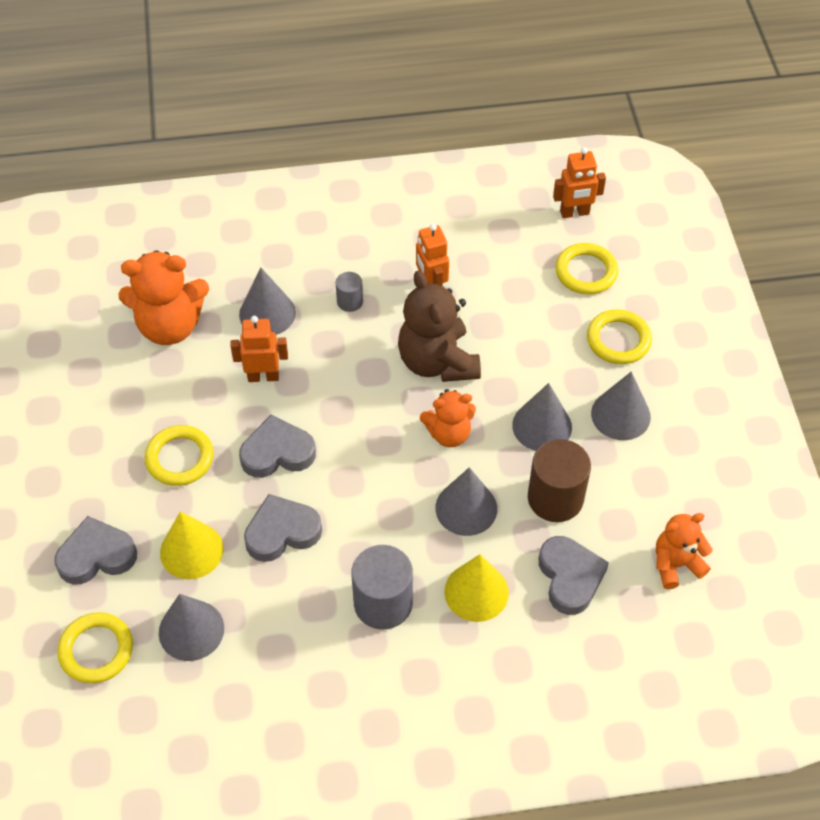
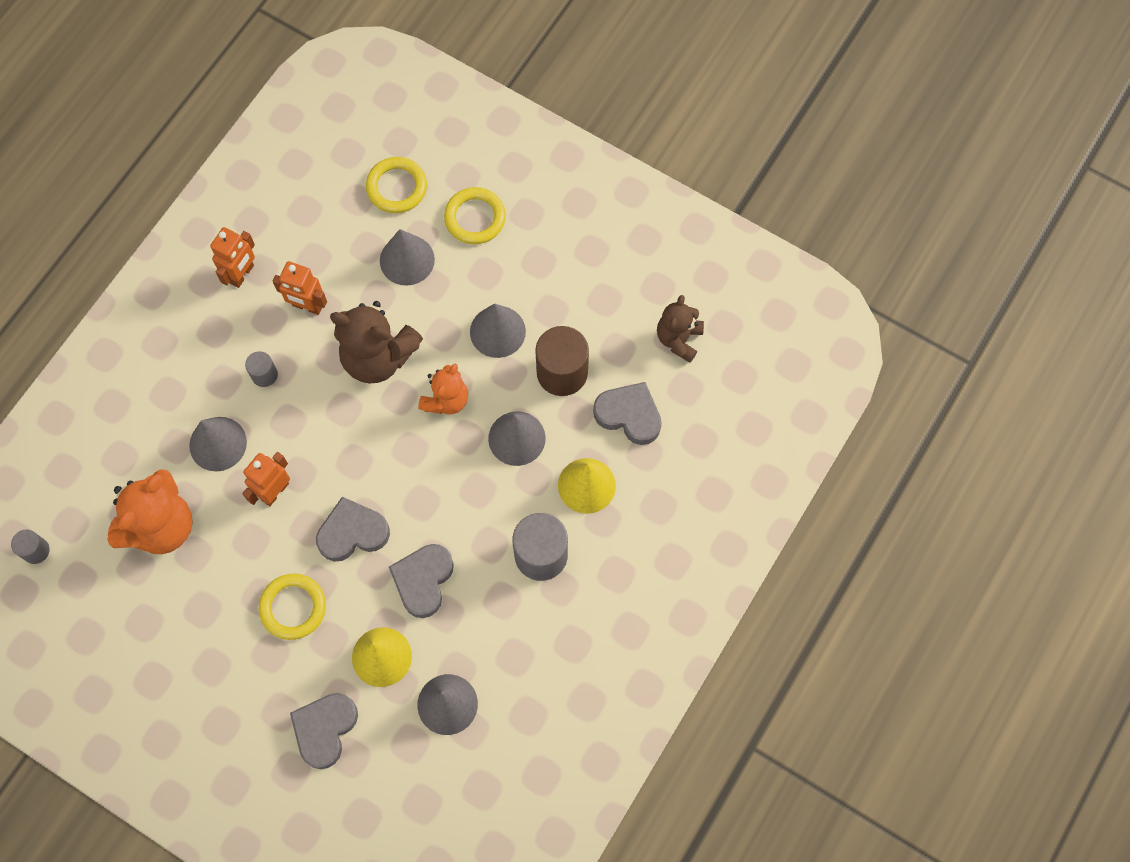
camera: 50 degrees left, 15 degrees up
yellow ring [57,612,133,683] -> none
grey heart [239,415,316,478] -> grey heart turned 45 degrees clockwise [316,497,390,562]
orange robot [553,147,606,218] -> orange robot moved to [210,227,255,288]
grey cone [591,372,651,440] -> grey cone moved to [380,229,435,286]
orange teddy bear [656,513,713,589] -> brown teddy bear [657,295,704,363]
none -> grey cylinder [11,530,50,564]

